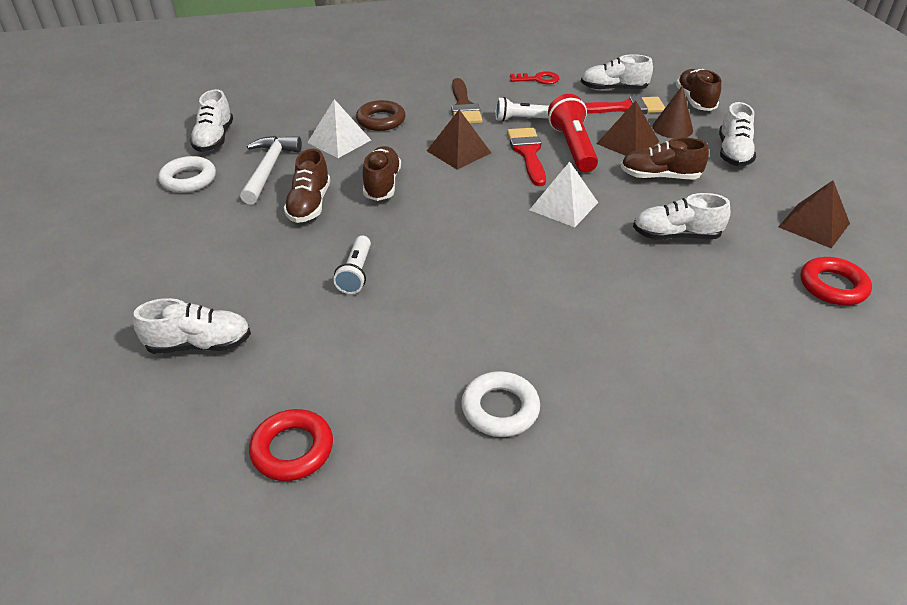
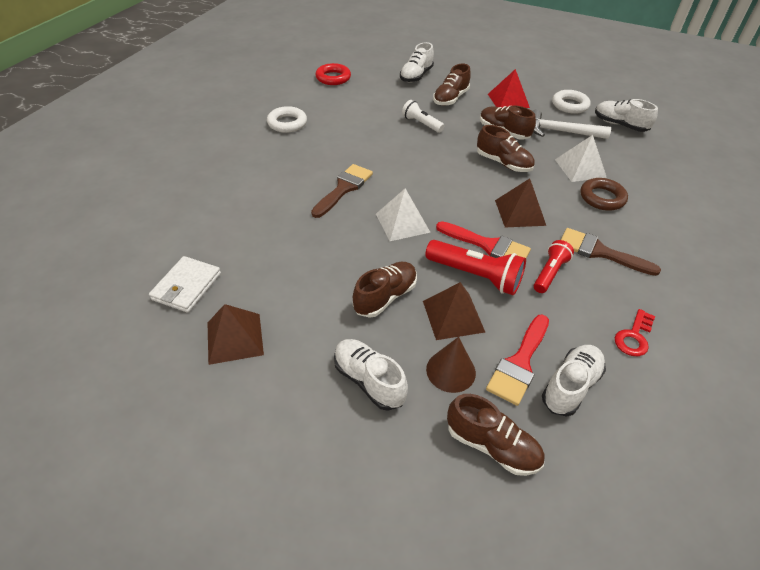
camera: 125 degrees right, 5 degrees up
white hammer [240,136,302,205] -> white hammer turned 150 degrees clockwise [533,109,611,139]
white flashlight [495,97,549,122] -> red flashlight [534,240,574,293]
white shoe [633,193,730,240] -> none
red ring [800,257,872,305] -> white wallet [149,256,221,313]
none -> brown brush [311,164,373,218]
none -> brown shoe [433,64,471,106]
none -> red pyramid [488,69,530,108]

